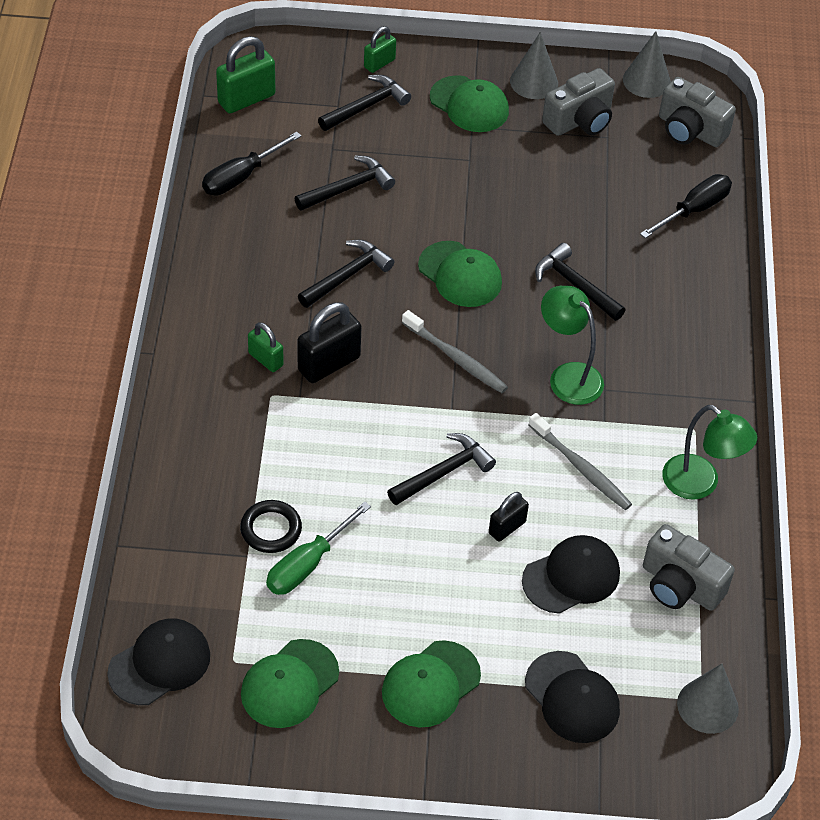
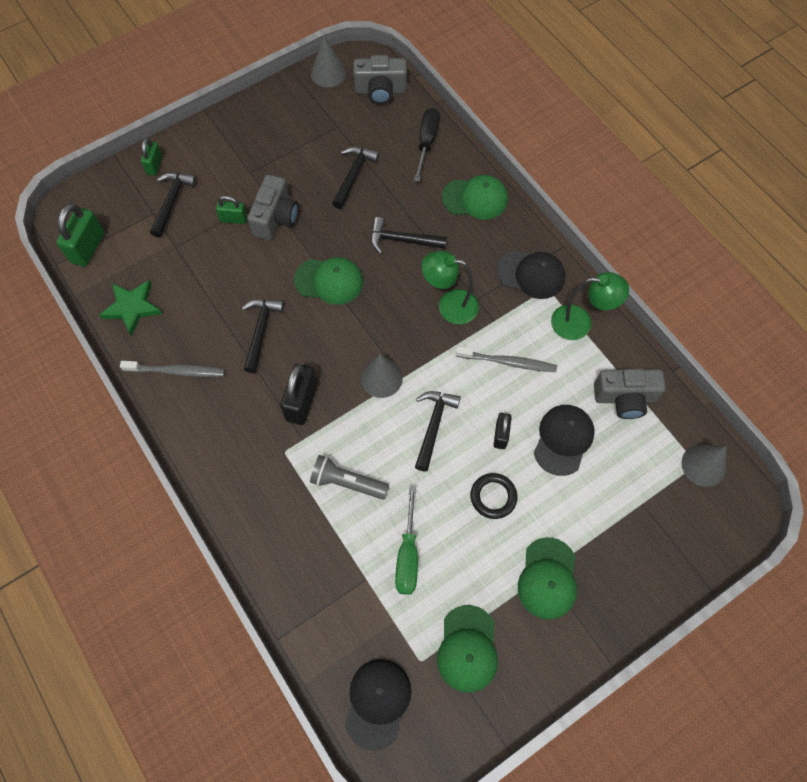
camera: 35 degrees left, 15 degrees up
black screwdriver [202,132,301,195] -> green star [99,280,162,336]
black ring [240,500,302,553] -> black ring moved to [470,473,517,519]
green padlock [248,322,284,372] -> green padlock moved to [216,196,247,224]
black hammer [295,155,395,211] -> black hammer moved to [332,146,380,209]
grey toothbrush [402,310,508,393] -> grey toothbrush moved to [120,361,225,377]
green cap [430,75,509,132] -> green cap moved to [442,175,508,220]
grey cone [510,32,558,99] -> grey cone moved to [361,354,403,398]
black cap [525,651,620,743] -> black cap moved to [497,250,566,299]
grey camera [542,68,615,136] -> grey camera moved to [248,175,298,240]
none -> grey flashlight [310,455,389,500]

